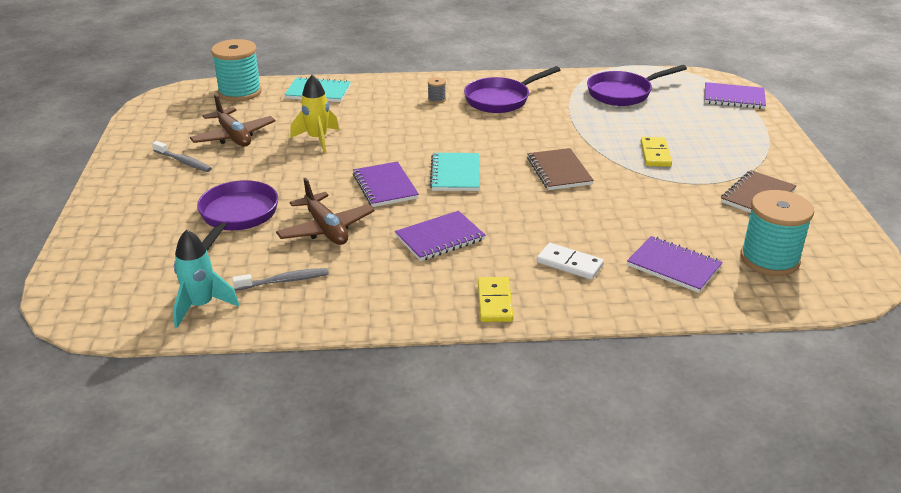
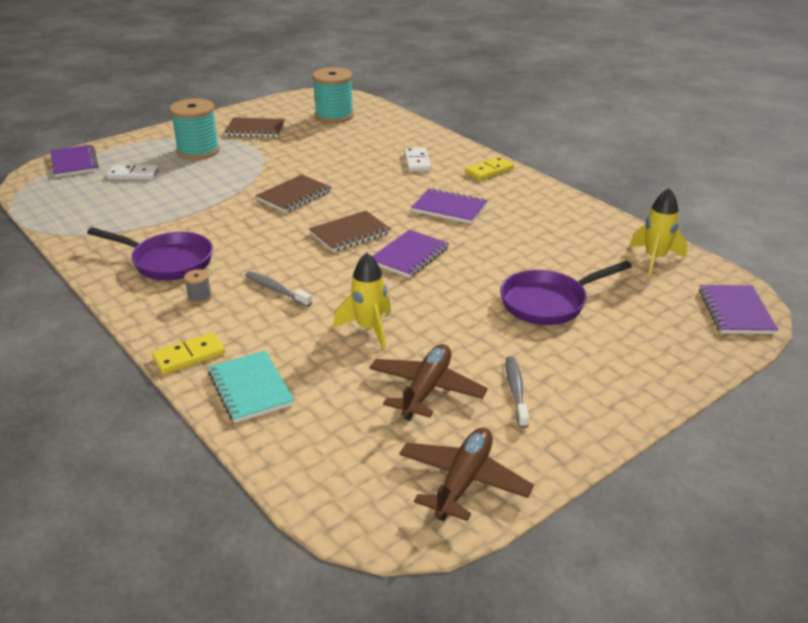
camera: 125 degrees left, 0 degrees up
turquoise rocket [173,229,239,328] -> yellow rocket [629,188,687,275]
turquoise spool [211,39,262,102] -> turquoise spool moved to [170,98,220,160]
grey toothbrush [232,268,329,290] -> grey toothbrush moved to [245,271,312,307]
brown plane [276,177,375,245] -> brown plane moved to [399,427,534,521]
turquoise notebook [430,153,480,191] -> brown notebook [309,210,391,252]
purple pan [587,65,687,106] -> none
purple notebook [627,236,723,293] -> purple notebook moved to [699,285,778,334]
yellow domino [641,137,672,167] -> yellow domino moved to [152,332,225,374]
none -> white domino [106,165,159,180]

